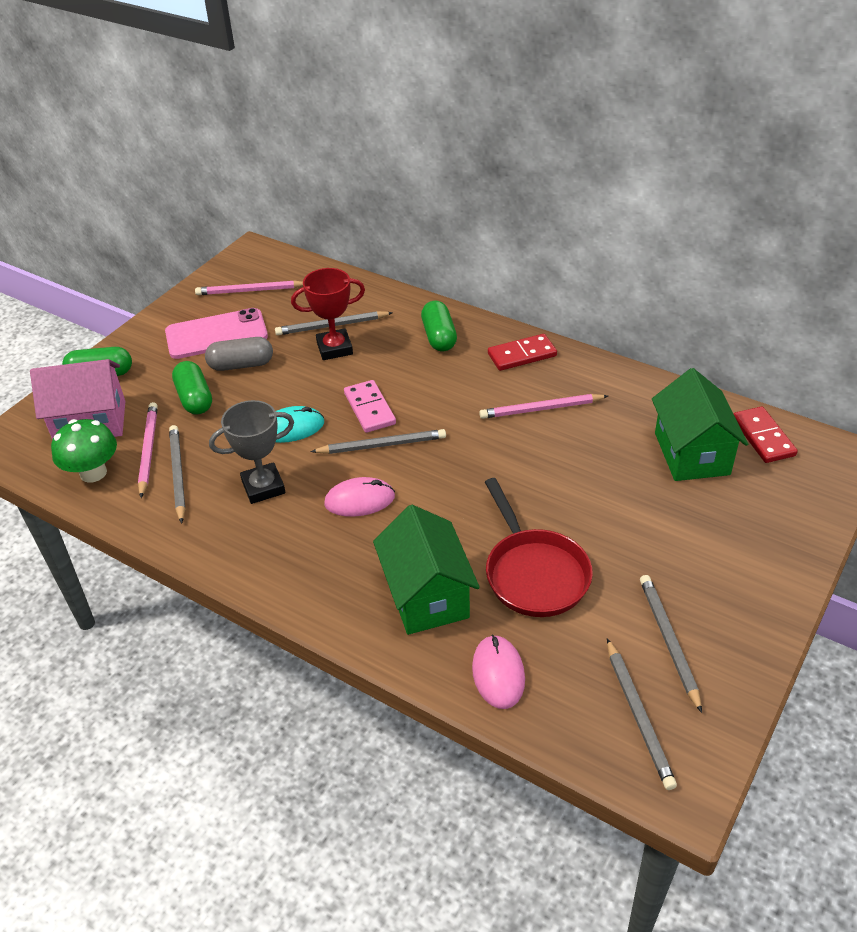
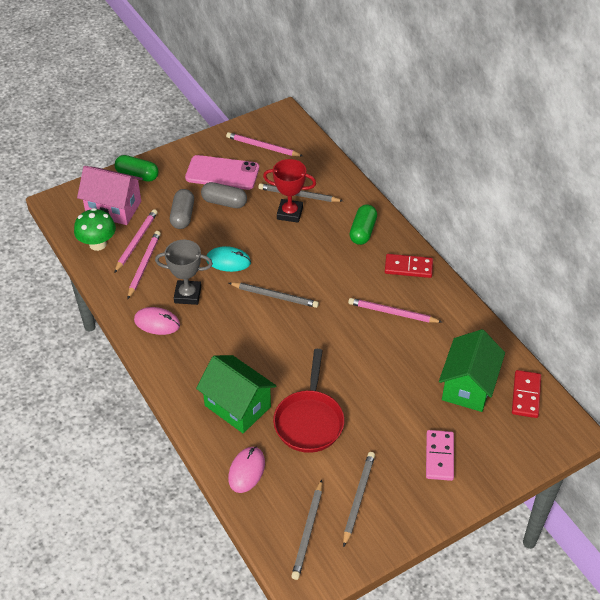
camera: 25 degrees right, 5 degrees up
grey pencil [169,425,186,524] -> pink pencil [128,231,161,299]
green capsule [172,361,212,415] -> grey capsule [170,189,194,229]
pink mouse [324,477,395,517] -> pink mouse moved to [134,307,180,335]
pink domino [344,380,396,433] -> pink domino moved to [426,430,454,481]
green house [373,505,480,635] -> green house turned 60 degrees counterclockwise [196,355,276,433]

